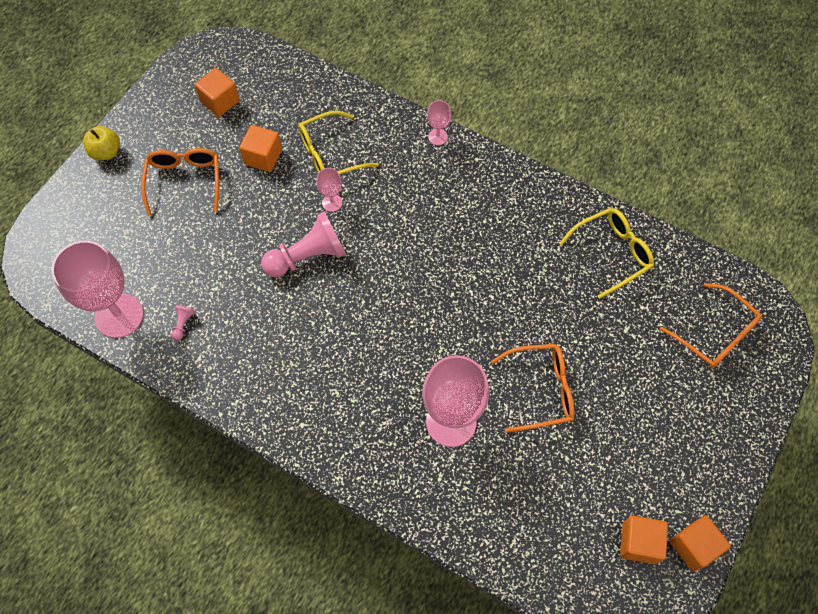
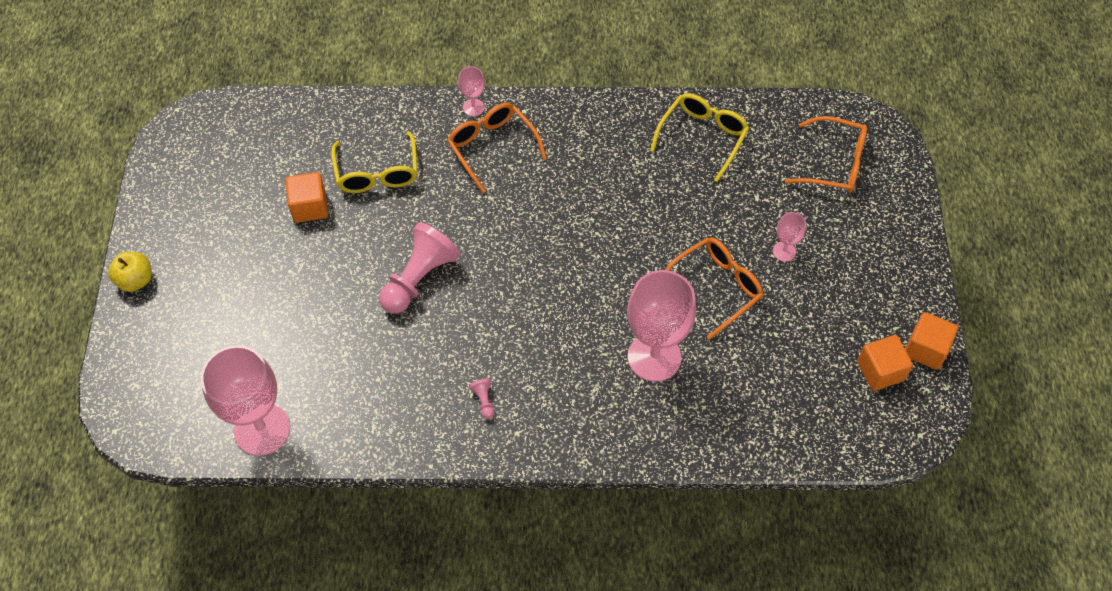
camera: 30 degrees left, 5 degrees down
orange glasses [141,148,219,216] -> orange glasses moved to [447,103,547,193]
pink pawn [171,305,195,340] -> pink pawn moved to [469,379,495,419]
orange cube [195,68,240,117] -> none
yellow glasses [298,111,379,174] -> yellow glasses turned 45 degrees counterclockwise [331,131,418,193]
pink goblet [316,168,342,212] -> pink goblet moved to [773,212,806,262]

